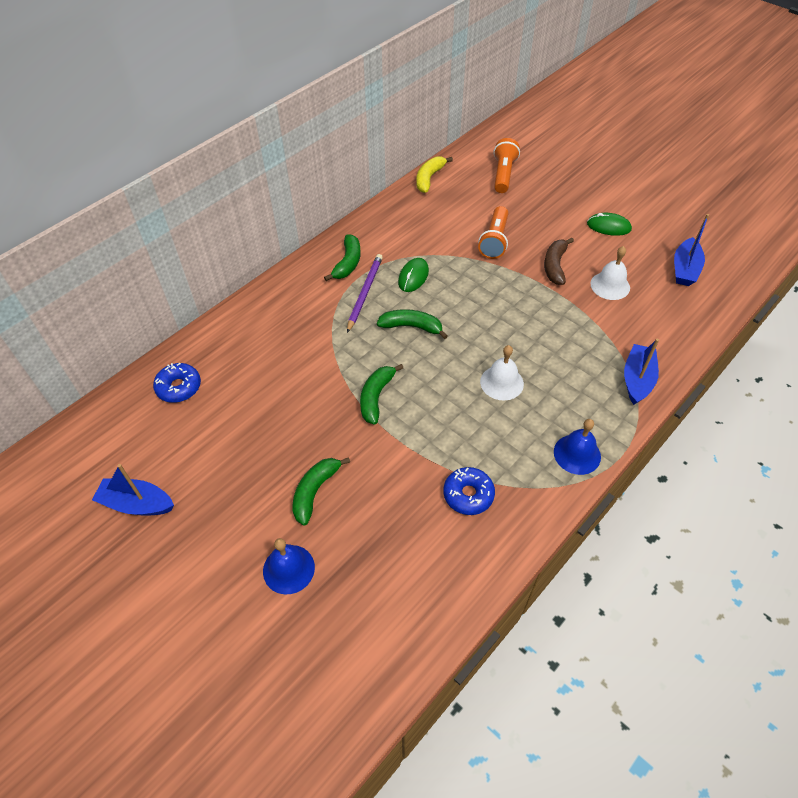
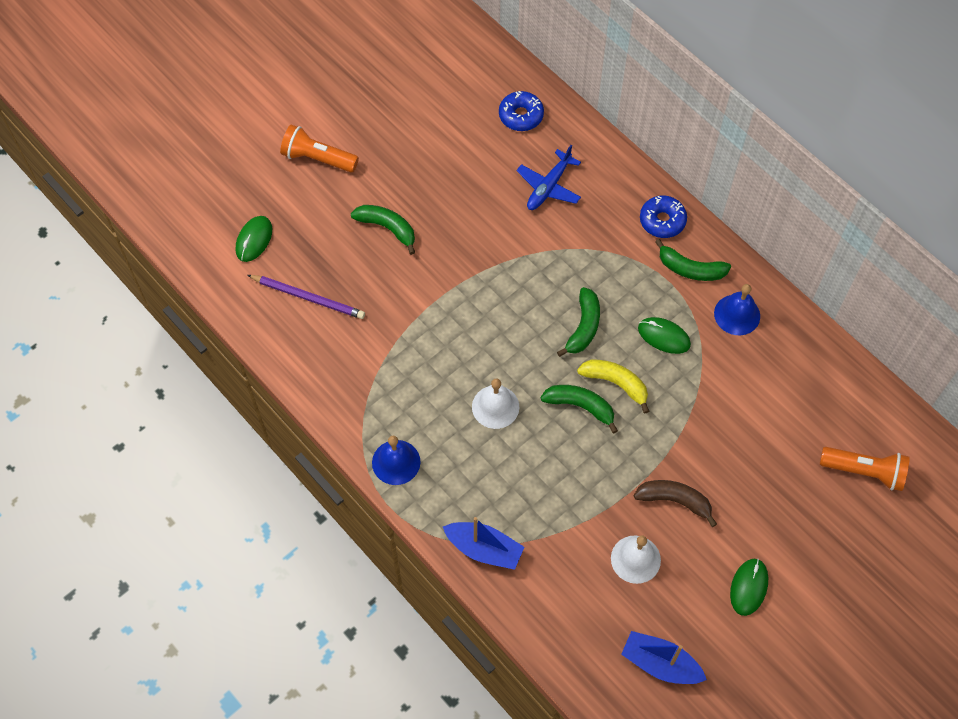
camera: 95 degrees right, 10 degrees up
blue boat [92,464,174,516] -> none
blue bell [263,538,315,595] -> blue bell moved to [714,284,760,335]
purple pencil [347,254,383,333] -> purple pencil moved to [248,275,365,319]
green banana [360,364,403,424] -> green banana moved to [541,385,618,434]
yellow banana [416,156,453,193] -> yellow banana moved to [577,360,649,413]
blue donut [443,467,495,515] -> blue donut moved to [640,195,687,238]
orange flashlight [478,206,508,259] -> orange flashlight moved to [280,125,359,172]
none -> green mouse [236,216,272,262]
none -> blue plane [517,145,581,210]

